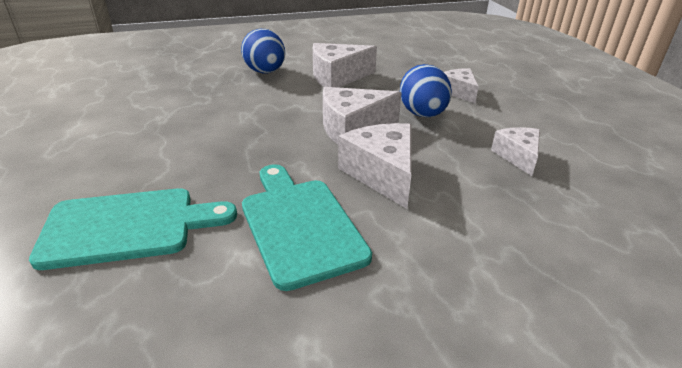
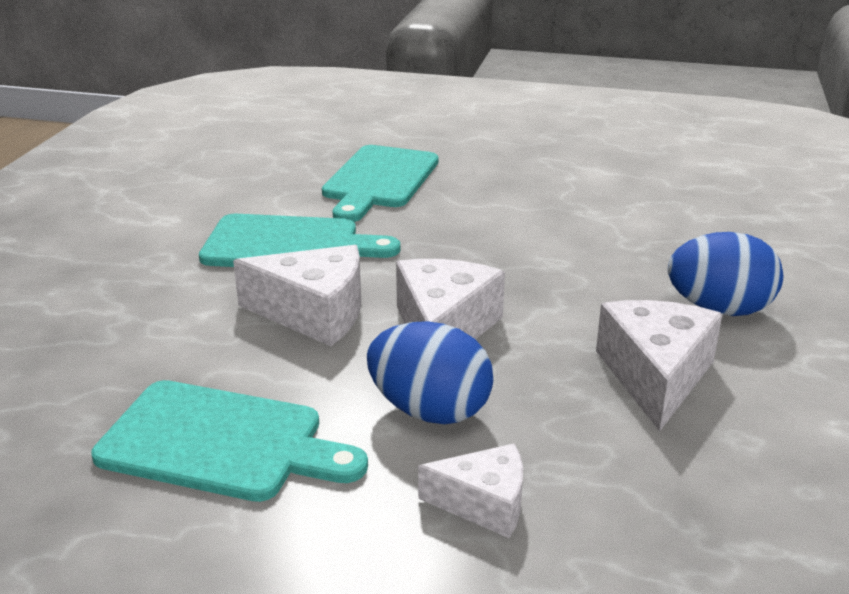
camera: 120 degrees right, 5 degrees down
white cheese [491,127,540,176] -> turquoise cutting board [91,380,368,502]

